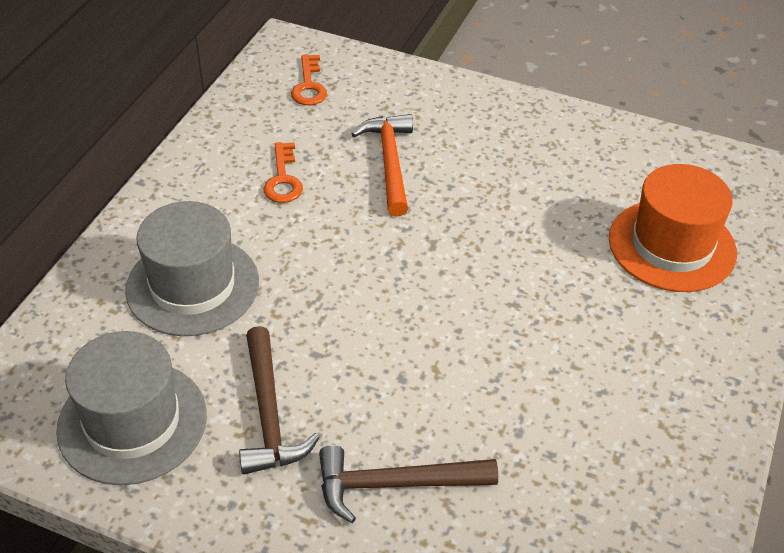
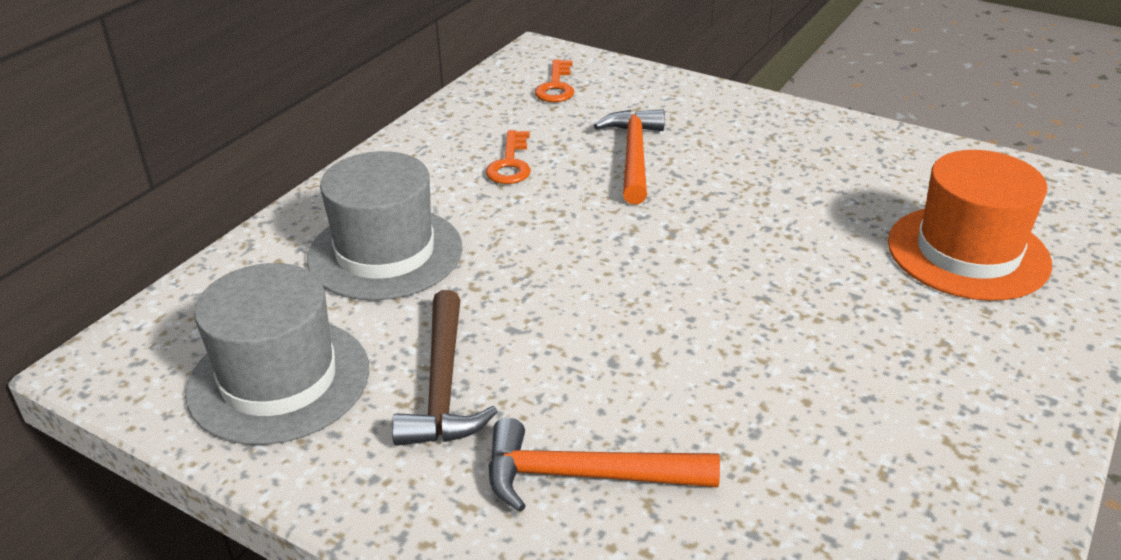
camera: 10 degrees right, 10 degrees down
brown hammer [319,445,498,523] -> orange hammer [488,418,720,512]

